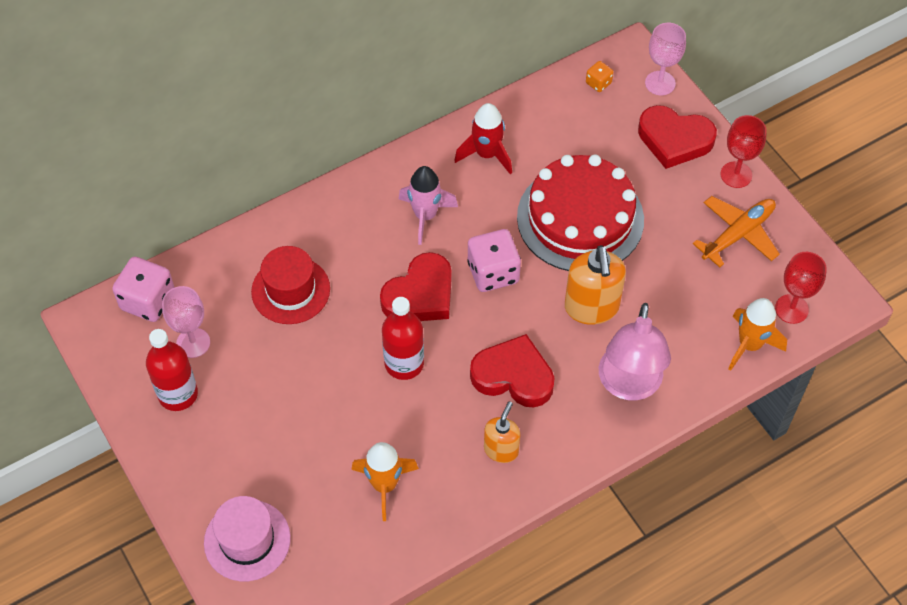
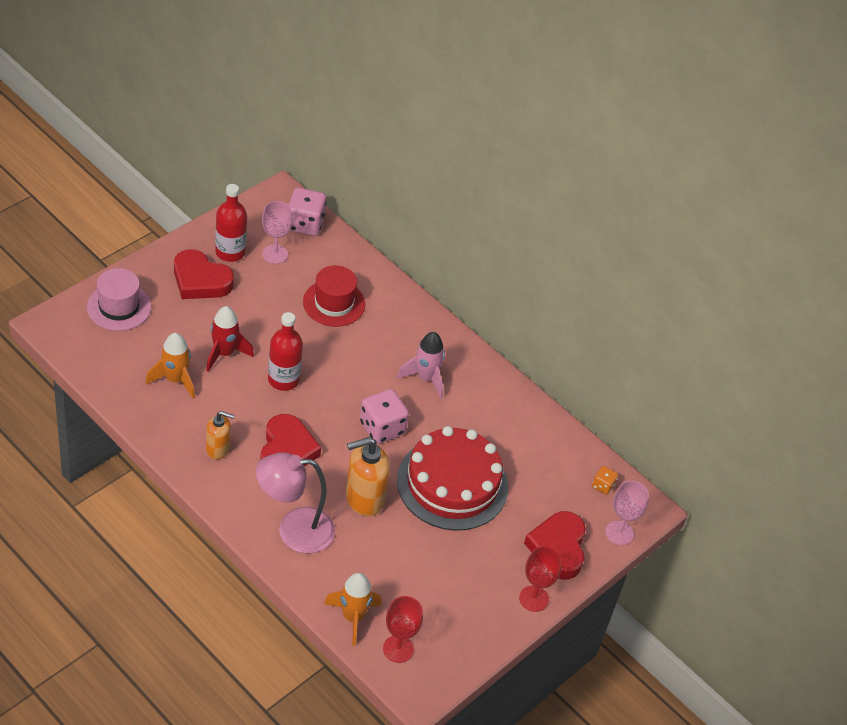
camera: 70 degrees right, 10 degrees down
red heart [380,252,452,321] -> red heart moved to [174,249,234,299]
red rocket [454,103,512,175] -> red rocket moved to [206,306,254,372]
orange plane [693,196,780,267] -> none

